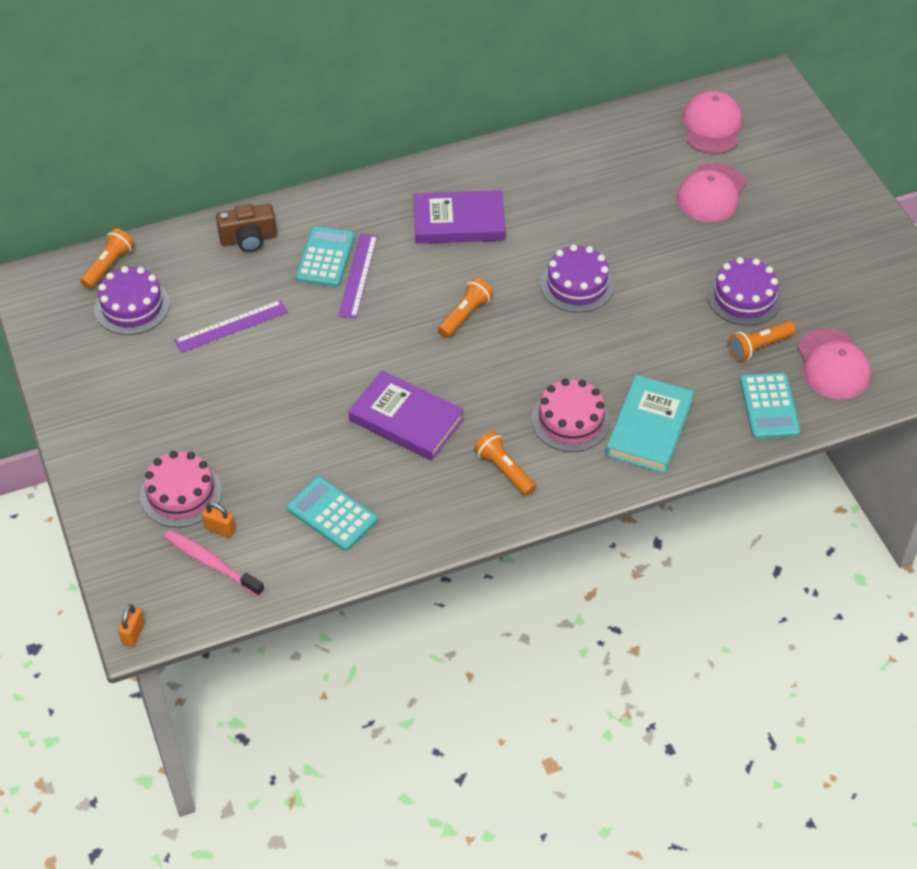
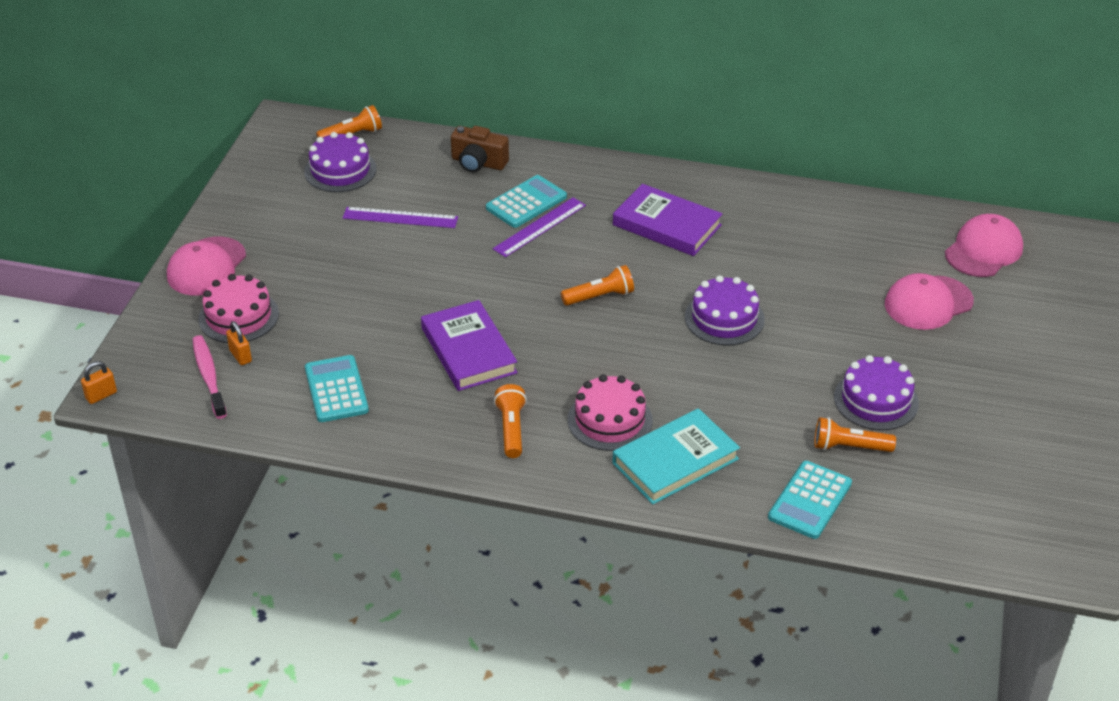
camera: 35 degrees right, 10 degrees down
pink cap [797,328,871,399] -> pink cap moved to [167,237,246,295]

